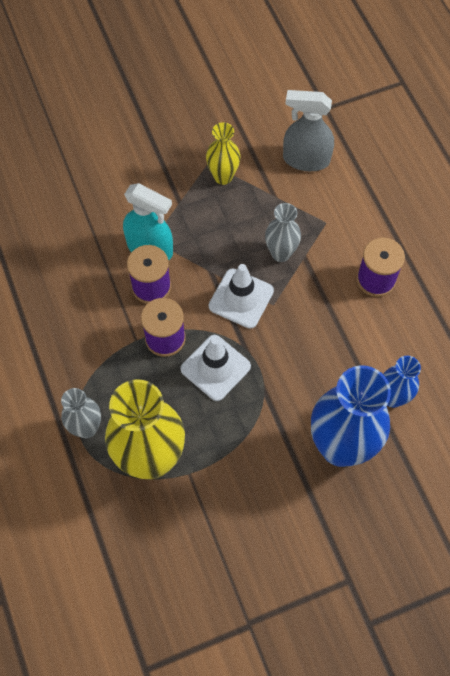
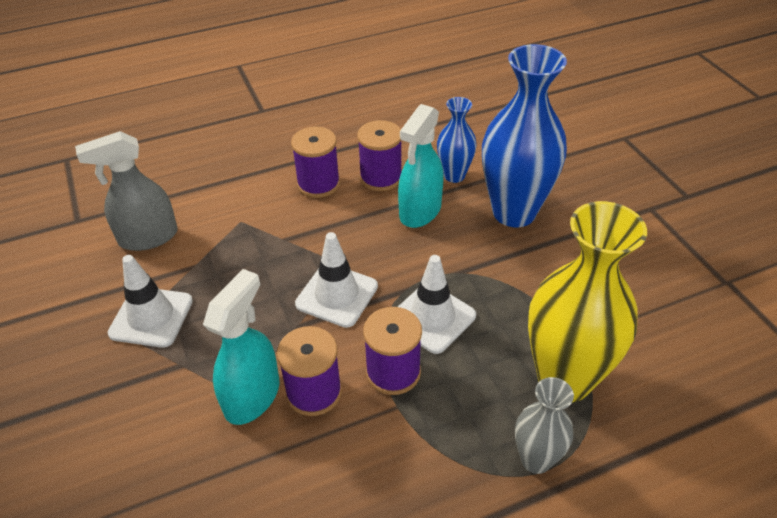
camera: 90 degrees left, 20 degrees down
yellow vase [206,122,240,185] -> white traffic cone [108,255,193,348]
grey vase [265,203,301,262] -> none
grey spray bottle [283,90,334,171] -> grey spray bottle turned 60 degrees clockwise [75,131,177,251]
none -> purple spool [357,120,402,191]
none -> turquoise spray bottle [398,104,444,228]

